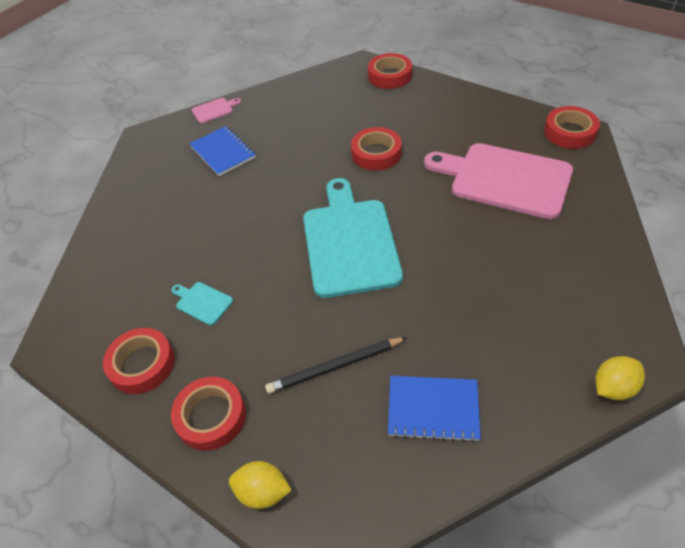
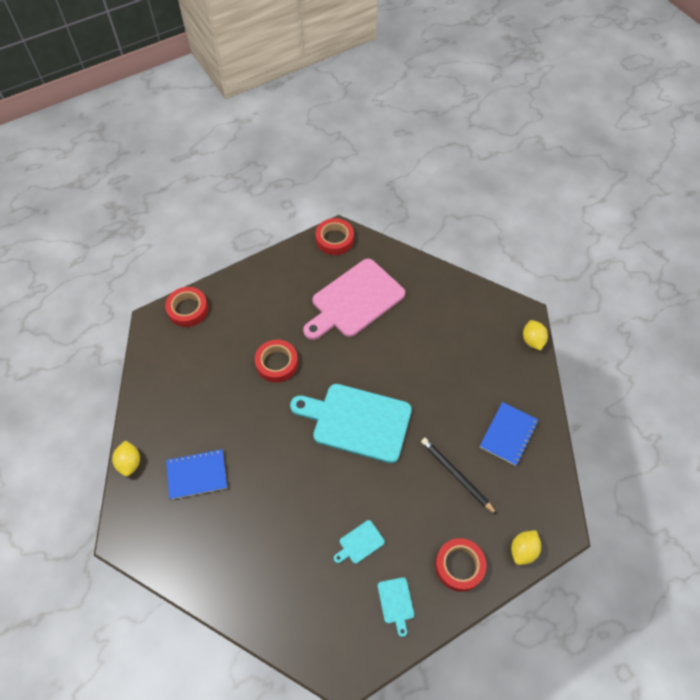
camera: 70 degrees left, 10 degrees up
red tape [103,328,175,394] -> turquoise cutting board [378,577,414,637]
pink cutting board [192,98,241,123] -> yellow lemon [112,440,140,477]
black pencil [265,337,407,394] -> black pencil turned 135 degrees clockwise [421,438,497,515]

